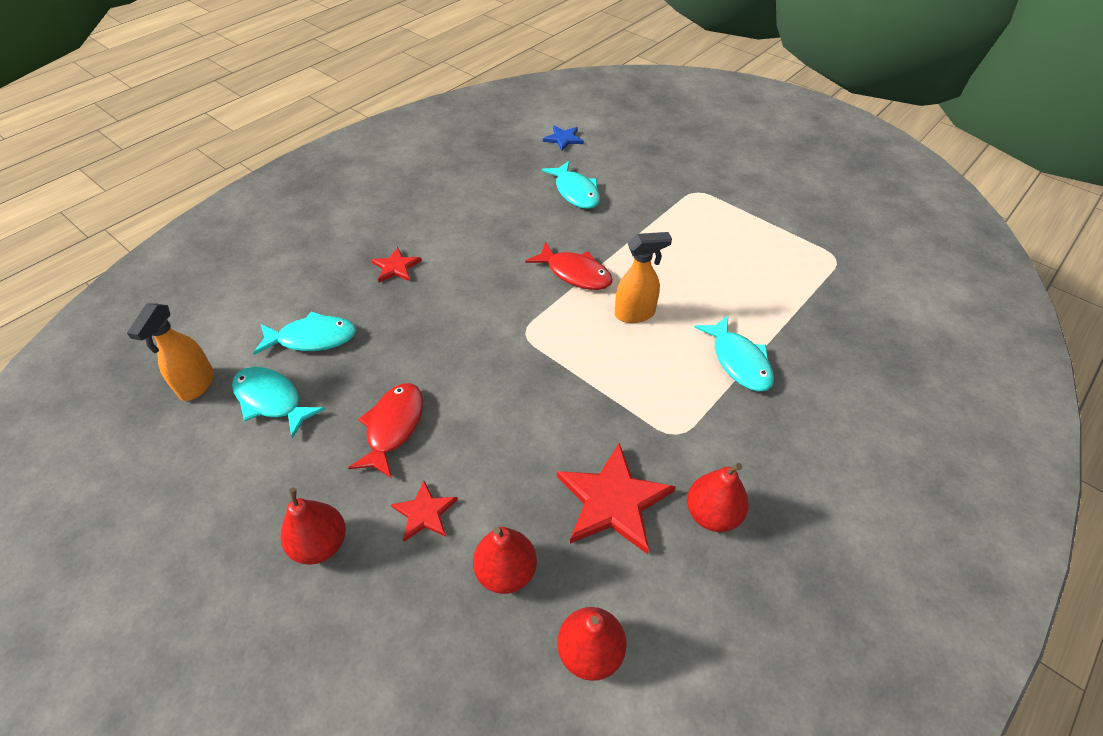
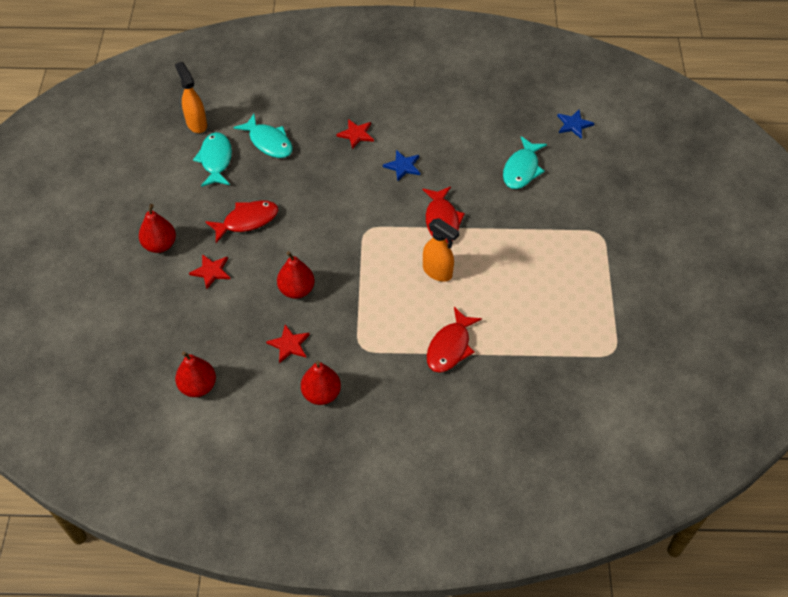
camera: 50 degrees right, 5 degrees up
orange spray bottle [127,304,214,401] -> orange spray bottle turned 90 degrees clockwise [175,62,207,133]
red pear [473,527,537,594] -> red pear moved to [277,251,315,299]
red star [557,443,676,554] -> red star [266,324,310,363], size x0.55
turquoise fish [694,316,774,392] -> red fish [427,307,482,373]
none -> blue star [383,150,420,181]

